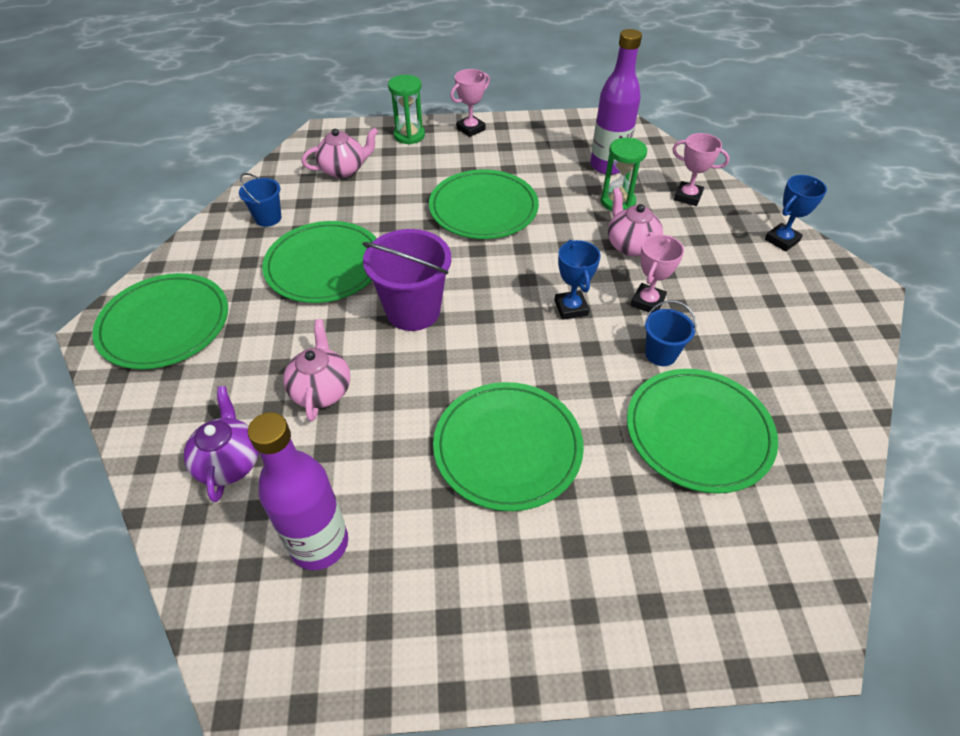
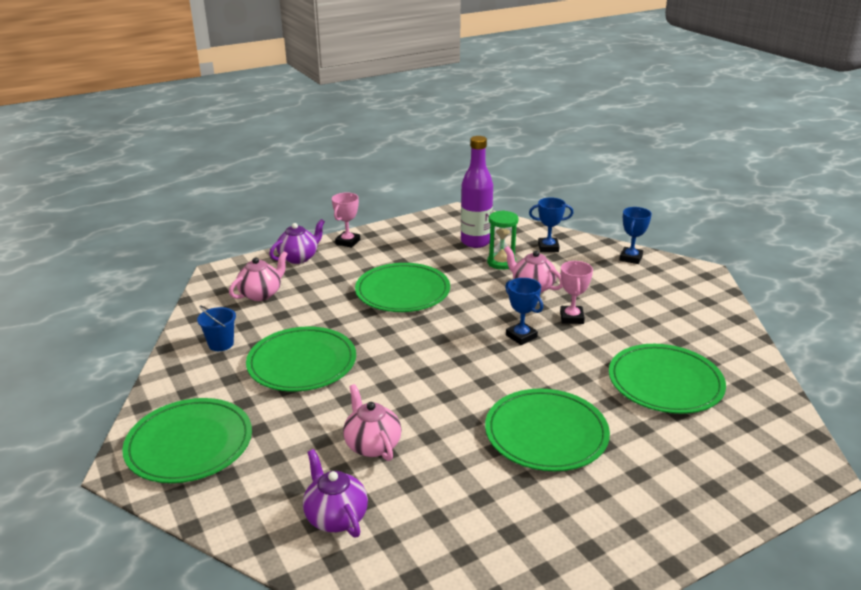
camera: 25 degrees left, 20 degrees down
purple bottle [248,412,348,570] -> none
purple bucket [362,229,451,331] -> none
green hourglass [388,75,425,145] -> purple teapot [269,219,325,264]
blue bucket [644,300,696,366] -> none
pink trophy [672,133,730,206] -> blue trophy [529,197,573,252]

